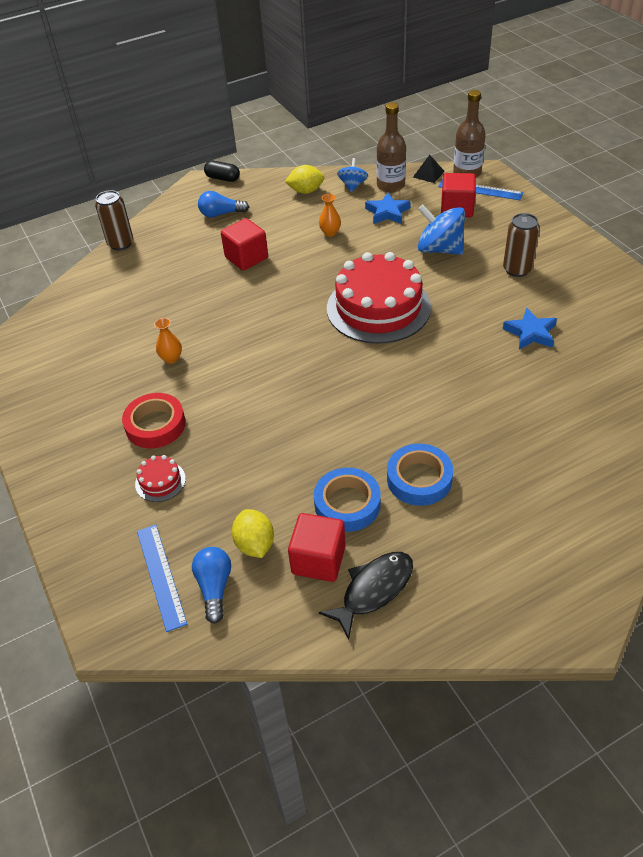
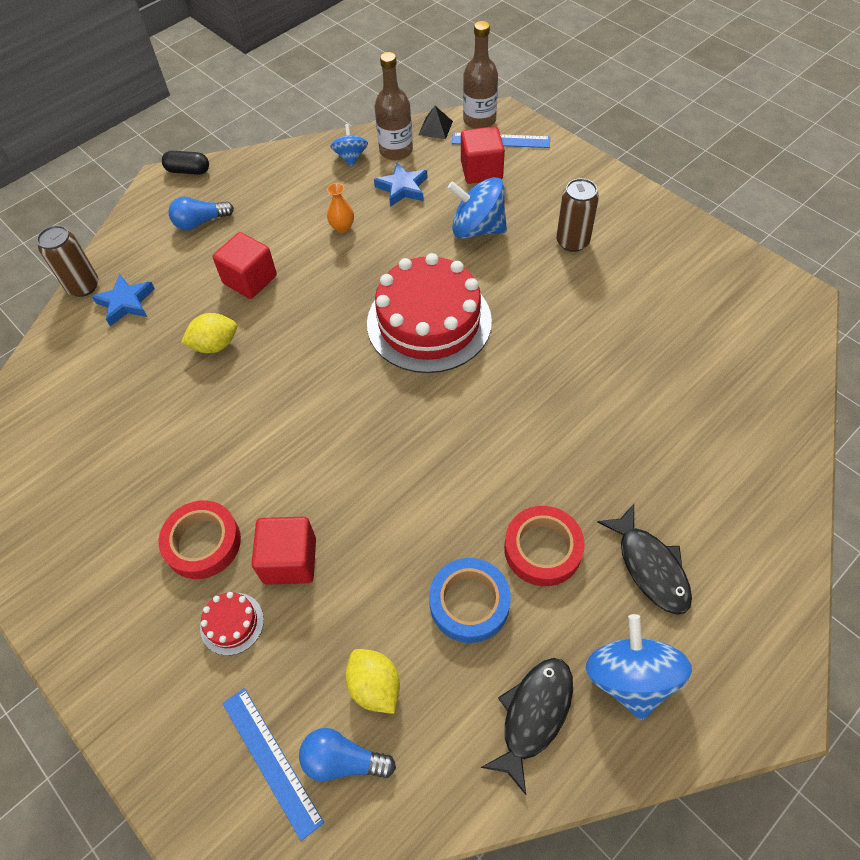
camera: 15 degrees left, 10 degrees up
orange vase [154,318,182,364] -> none
blue light bulb [192,547,231,624] -> blue light bulb turned 60 degrees counterclockwise [299,728,396,782]
yellow lemon [285,165,325,194] -> yellow lemon moved to [181,313,237,353]
red cube [288,513,346,582] -> red cube moved to [252,517,316,585]
blue tape [387,444,453,506] -> red tape [504,506,585,586]
blue star [503,307,557,350] -> blue star moved to [91,274,155,326]
none -> blue spinning top [585,614,692,720]
none -> black fish [597,504,692,614]

